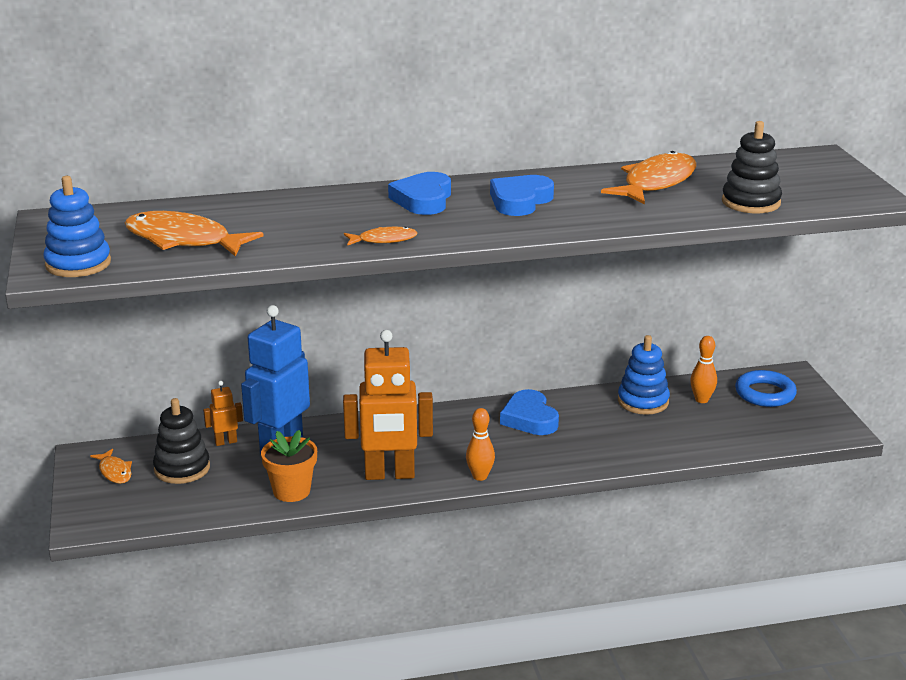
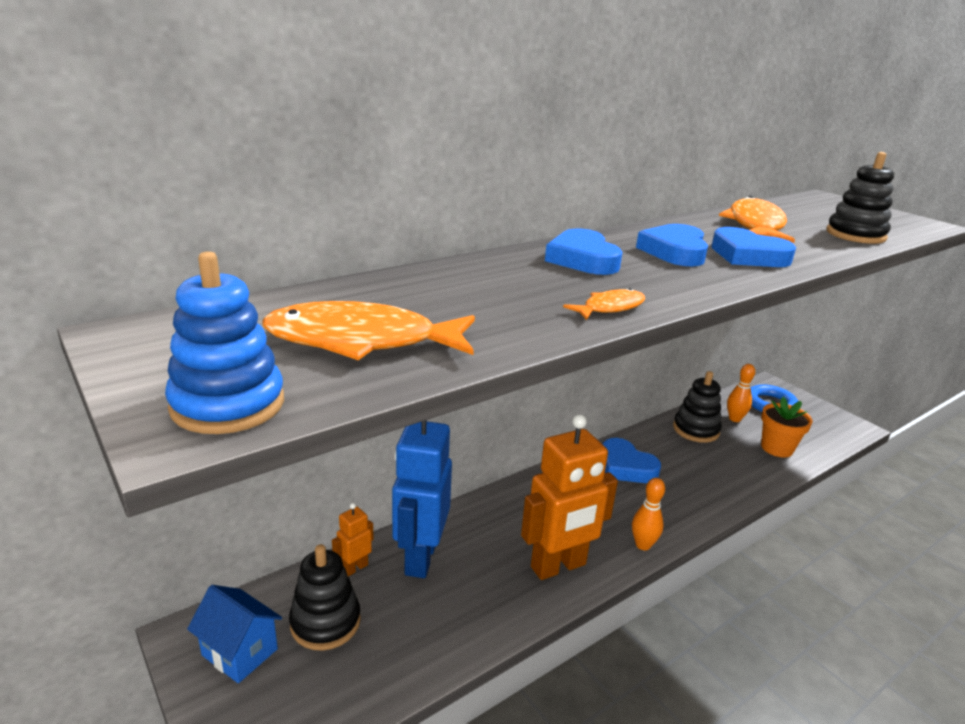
camera: 25 degrees left, 0 degrees up
orange fish [90,449,132,484] -> blue house [187,585,282,683]
orange flower pot [261,430,317,502] -> orange flower pot moved to [761,397,813,457]
blue stacking toy [618,335,670,415] -> black stacking toy [673,371,722,443]
none -> blue heart [711,227,796,267]

